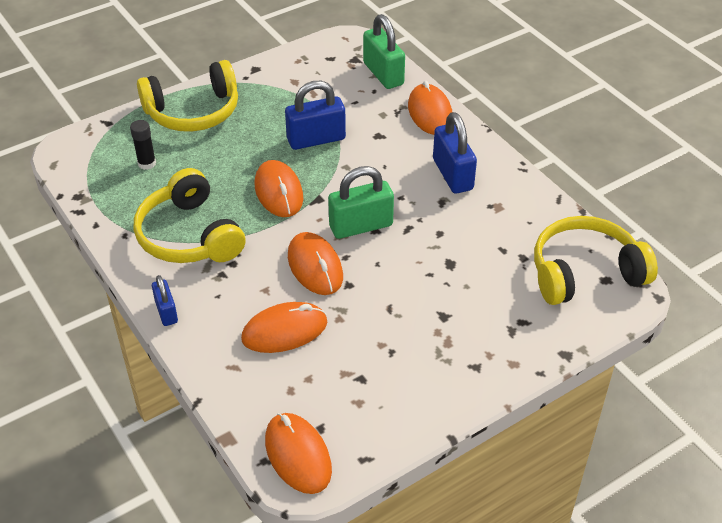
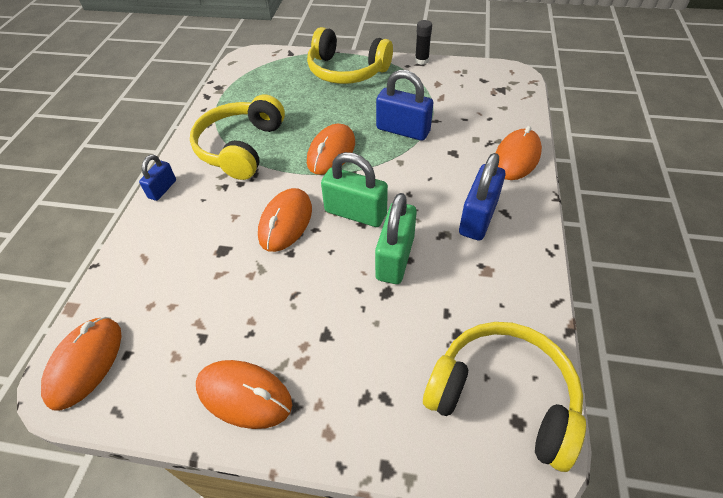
camera: 45 degrees right, 5 degrees up
black glue stick [130,120,156,170] -> black glue stick moved to [415,20,432,65]
orange mouse [241,302,327,353] -> orange mouse moved to [196,360,292,429]
green padlock [363,14,405,89] -> green padlock moved to [375,193,417,284]

